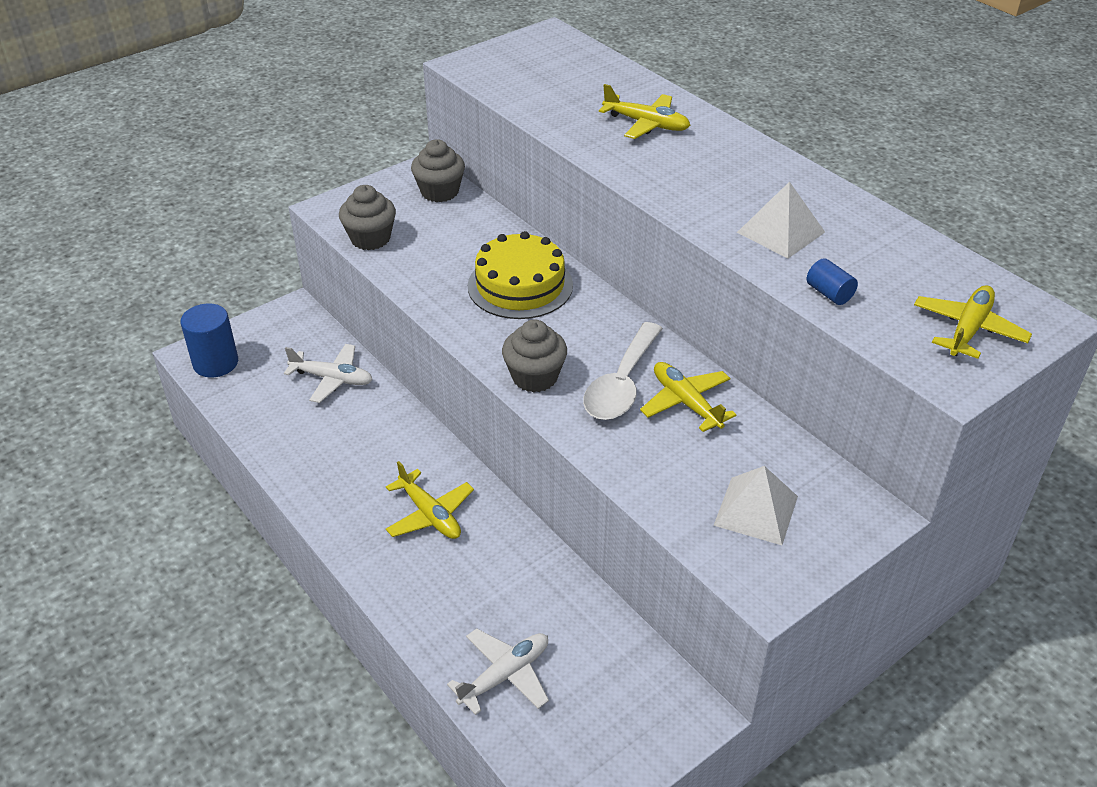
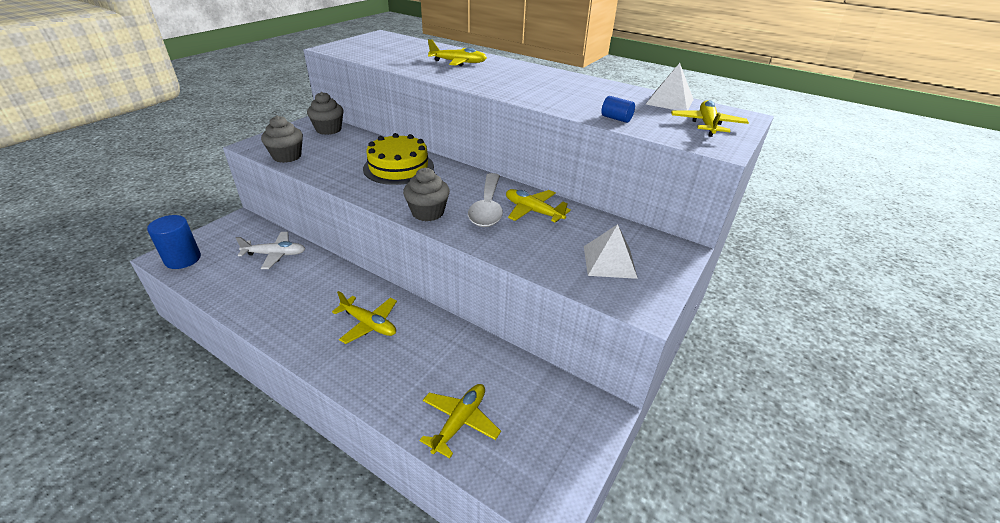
camera: 20 degrees left, 5 degrees down
white plane [447,628,549,715] -> yellow plane [419,384,501,458]
white pyramid [737,181,825,259] -> white pyramid moved to [646,63,694,111]

